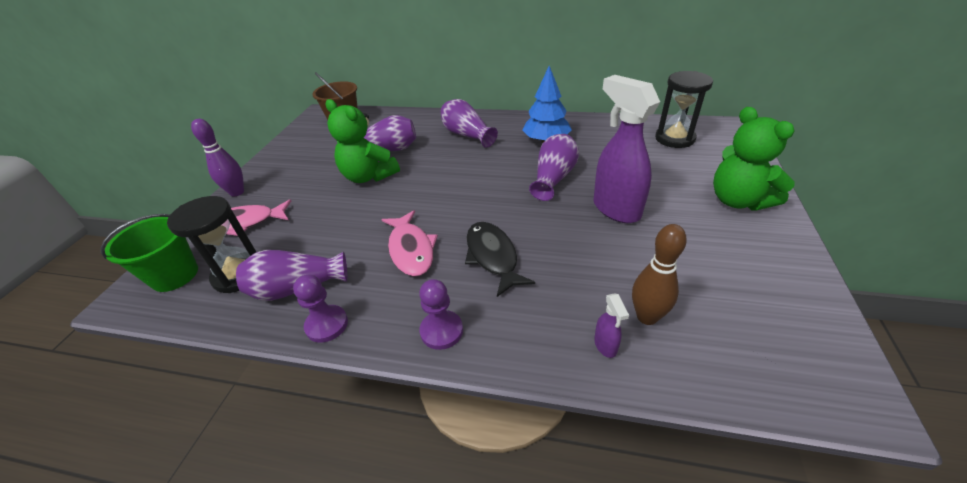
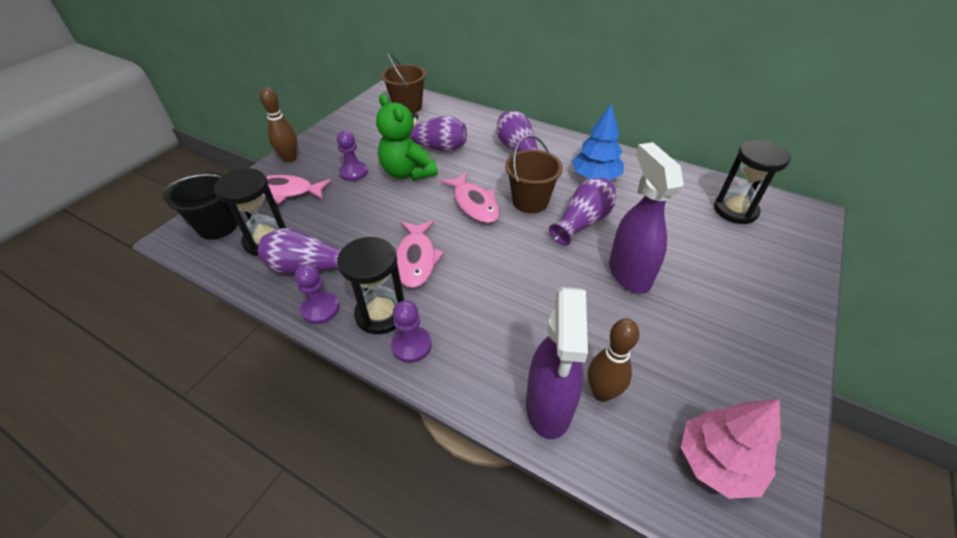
camera: 15 degrees right, 5 degrees up
green bucket [101,214,198,292] -> black bucket [163,173,238,239]
purple bowling pin [191,119,244,196] -> brown bowling pin [260,87,297,162]
black fish [465,222,535,297] -> none
purple spray bottle [594,294,629,358] -> purple spray bottle [526,287,588,439], size x2.42
green teddy bear [713,107,795,210] -> none
none -> purple pawn [337,131,368,181]
none -> black hourglass [337,237,404,334]
none -> pink fish [440,172,500,224]
none -> brown bucket [505,135,563,213]
none -> pink tree [681,399,781,499]

